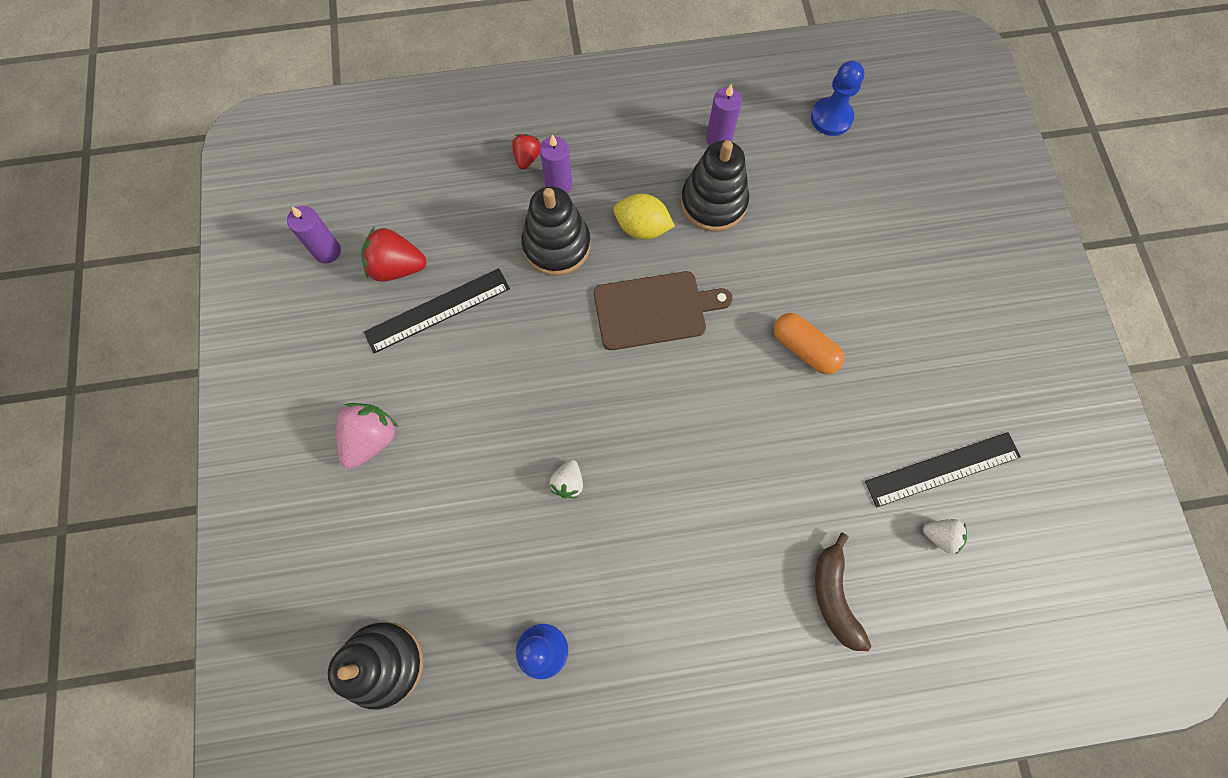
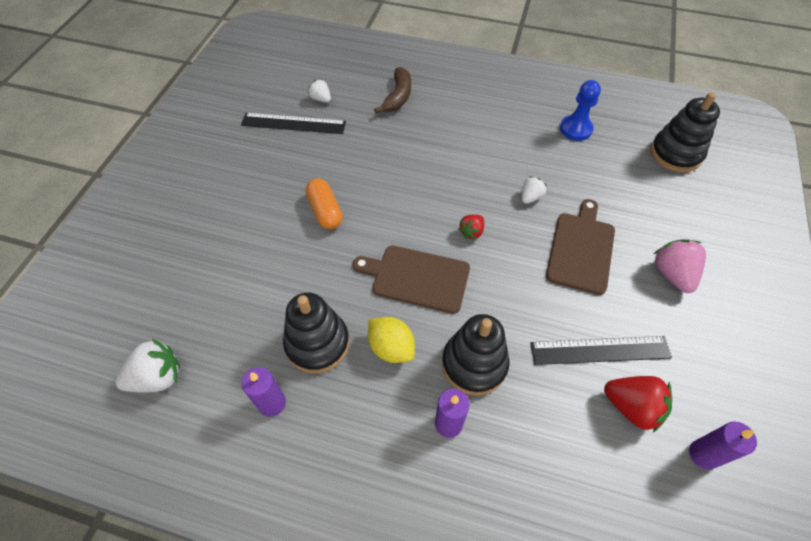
camera: 155 degrees left, 15 degrees down
pink strawberry [336,403,398,469] -> pink strawberry turned 120 degrees clockwise [654,239,706,293]
red strawberry [512,134,541,170] -> red strawberry moved to [459,214,484,239]
blue pawn [811,61,865,136] -> white strawberry [115,339,180,393]
none -> brown cutting board [546,199,615,295]

